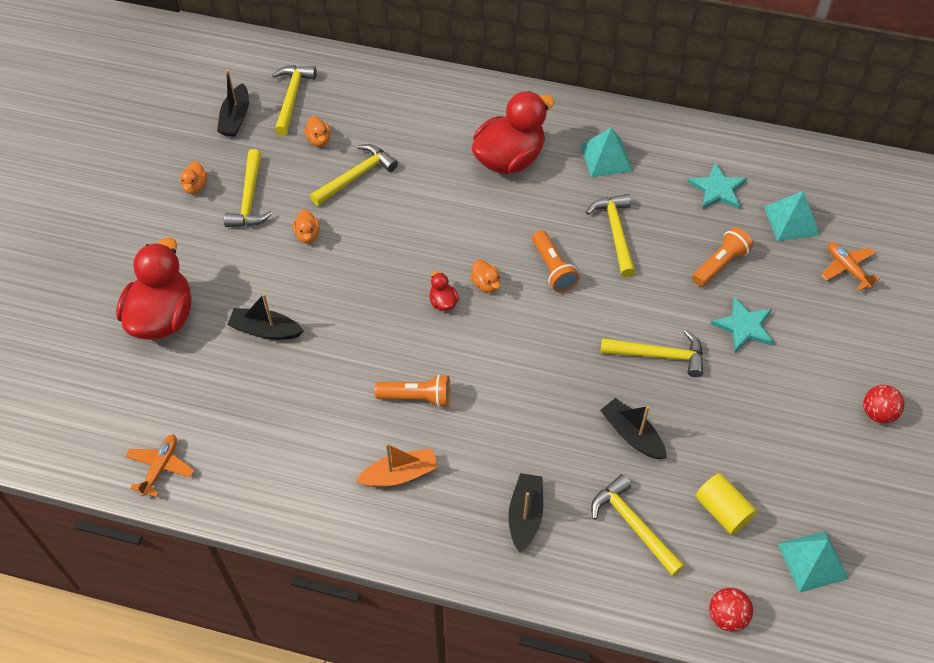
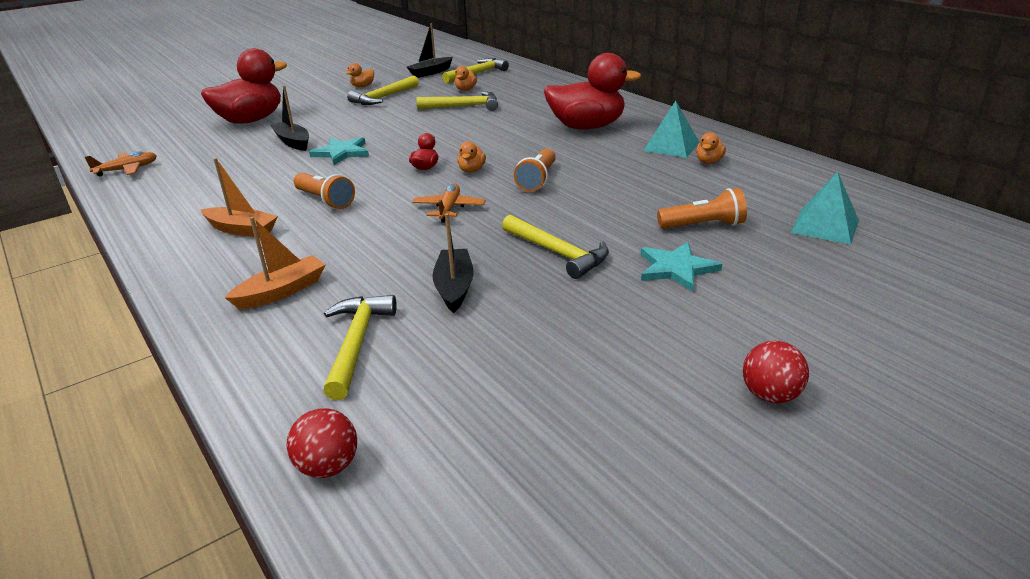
camera: 40 degrees right, 25 degrees down
orange duck [293,209,320,243] -> orange duck moved to [696,132,726,164]
black boat [508,473,543,553] -> orange boat [225,217,326,310]
yellow hammer [586,194,635,277] -> none
turquoise star [687,162,747,209] -> turquoise star moved to [309,137,369,165]
yellow cylinder [695,473,757,535] -> none
turquoise pyramid [778,531,848,593] -> none
orange plane [821,242,880,291] -> orange plane moved to [412,183,486,222]

